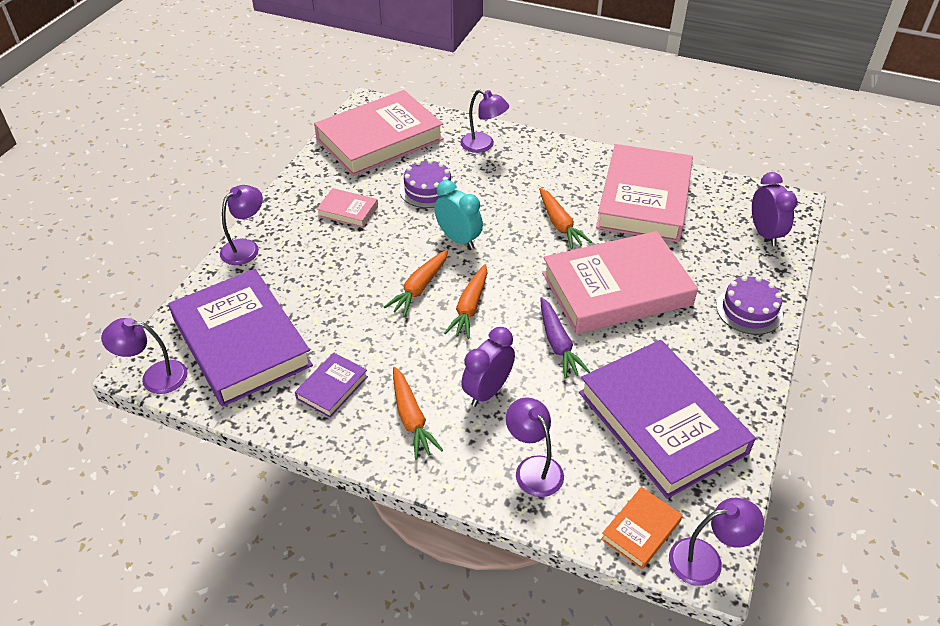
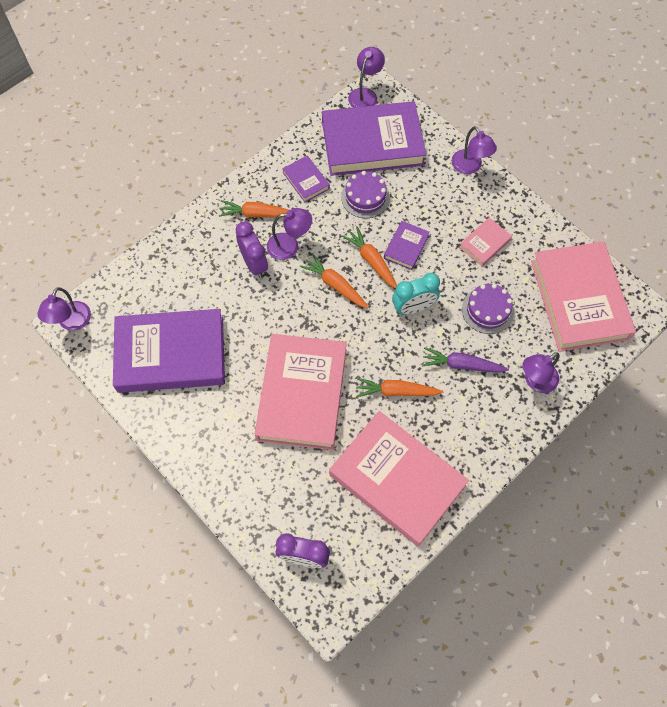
camera: 115 degrees right, 20 degrees up
purple lamp [506,397,564,497] -> purple lamp moved to [267,208,312,260]
purple carrot [540,297,590,379] -> purple carrot moved to [422,347,509,373]
orange book [601,487,683,569] -> none
purple cake [716,276,783,335] -> purple cake moved to [341,171,390,218]
none -> purple book [384,221,430,270]

